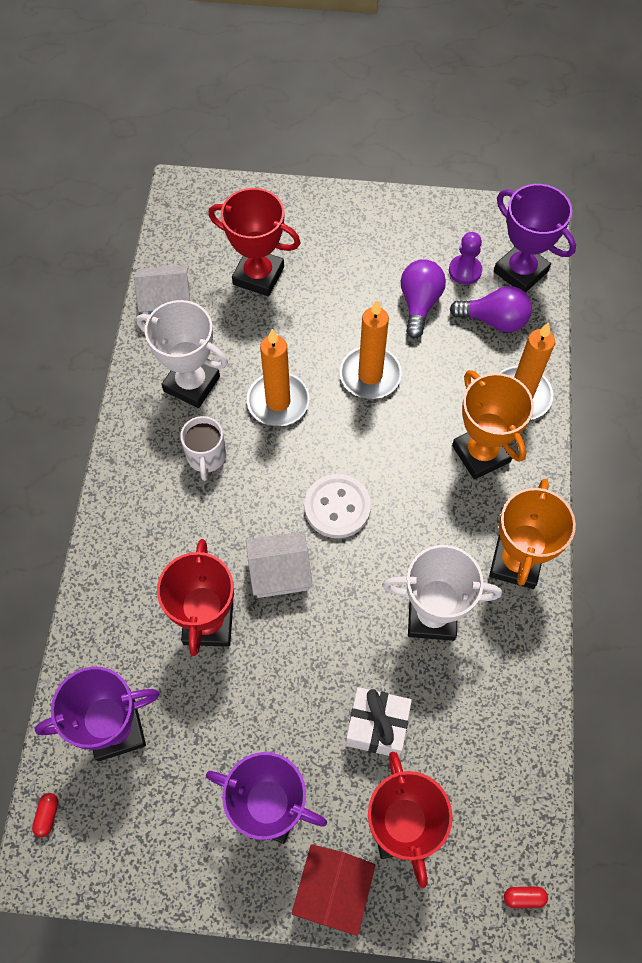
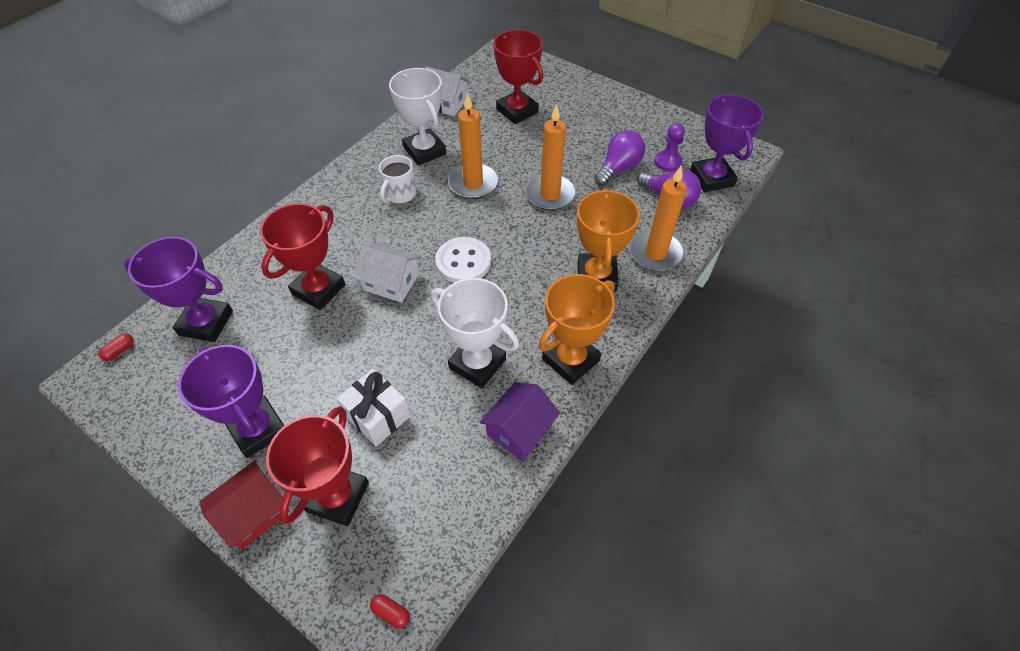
camera: 30 degrees right, 10 degrees down
none -> purple house [480,382,560,461]

